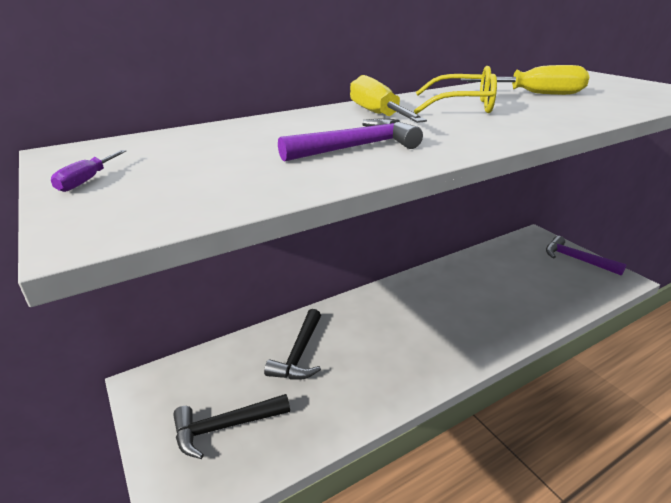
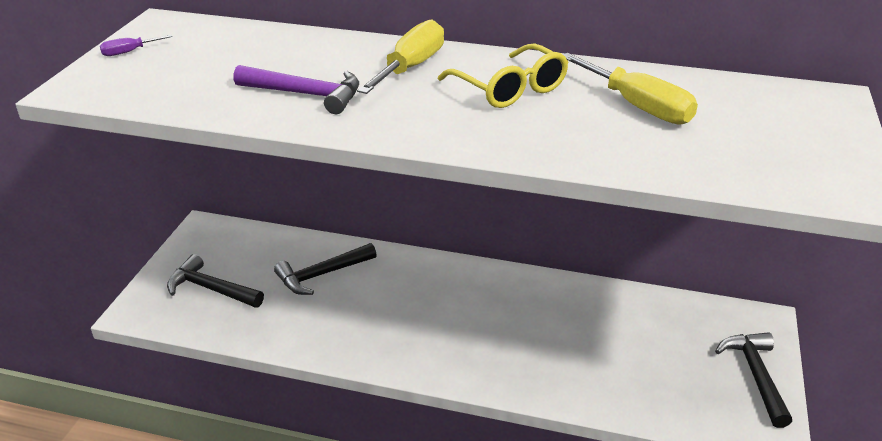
camera: 45 degrees right, 5 degrees up
purple hammer [546,236,627,276] -> black hammer [715,332,792,428]

